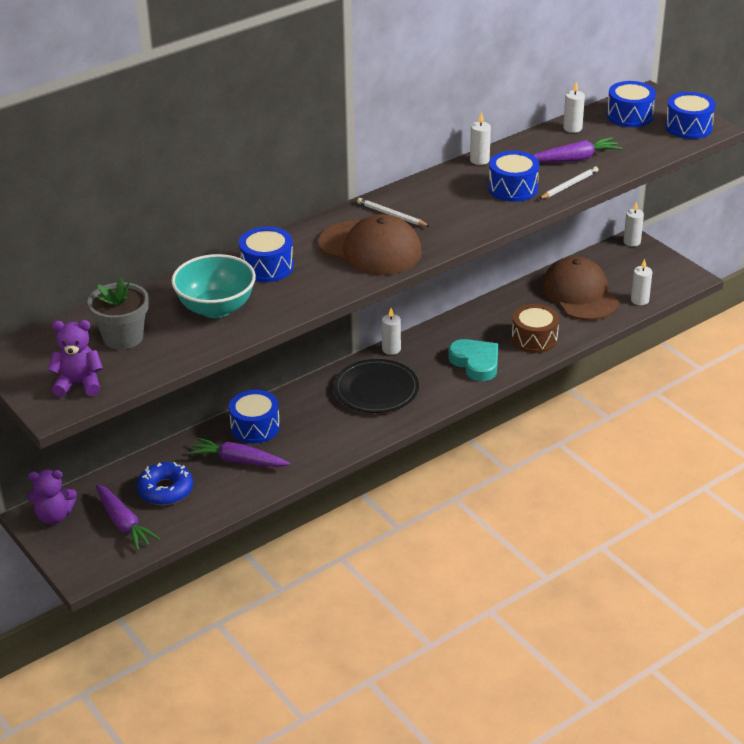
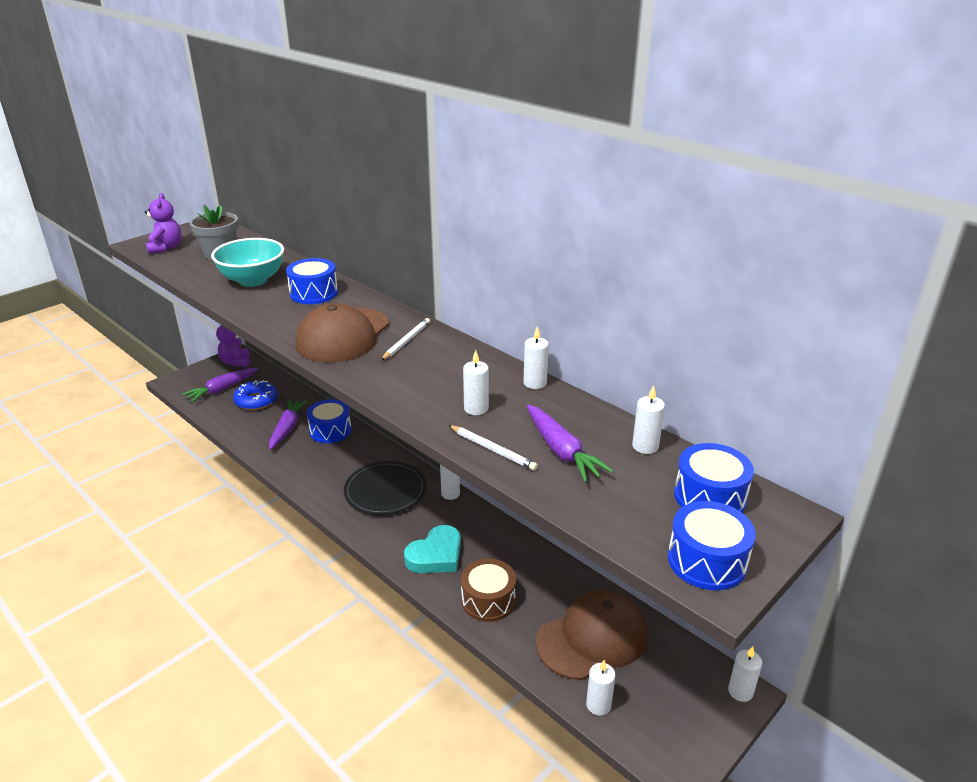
camera: 80 degrees right, 5 degrees down
blue drum [488,151,539,202] -> white candle [463,350,489,415]

